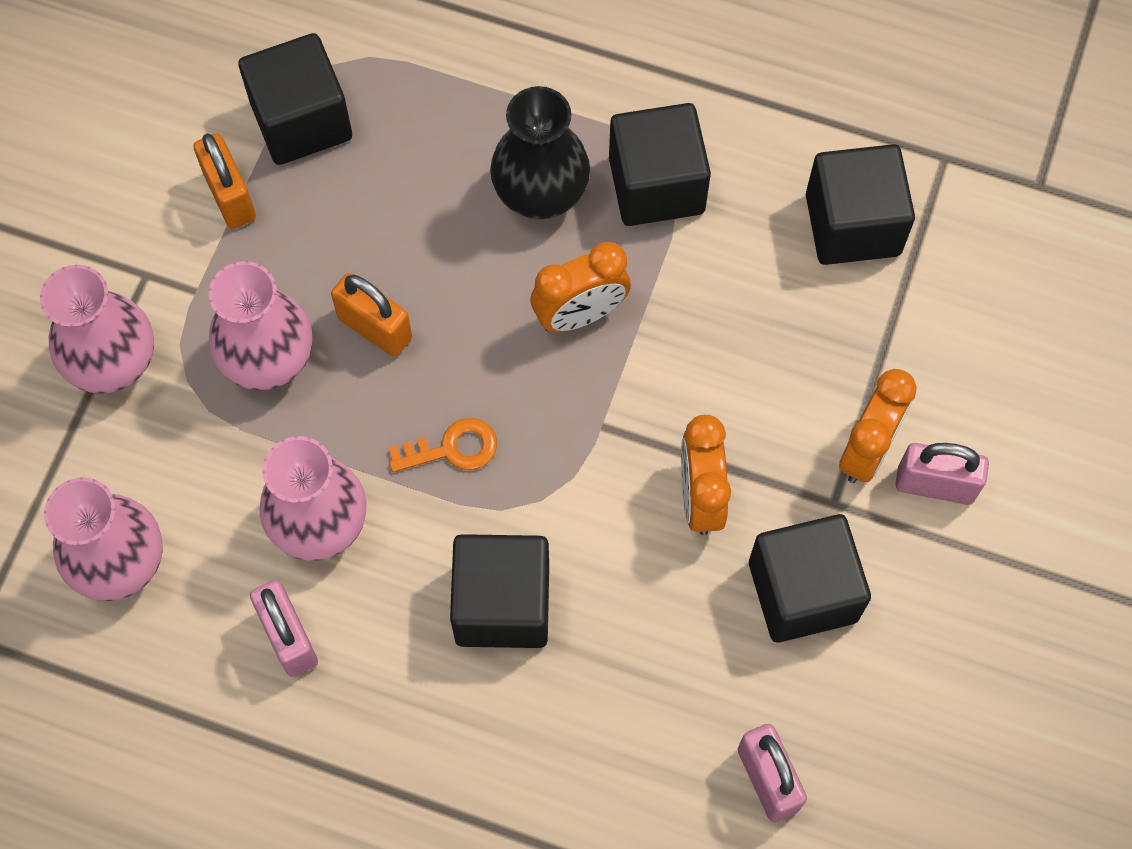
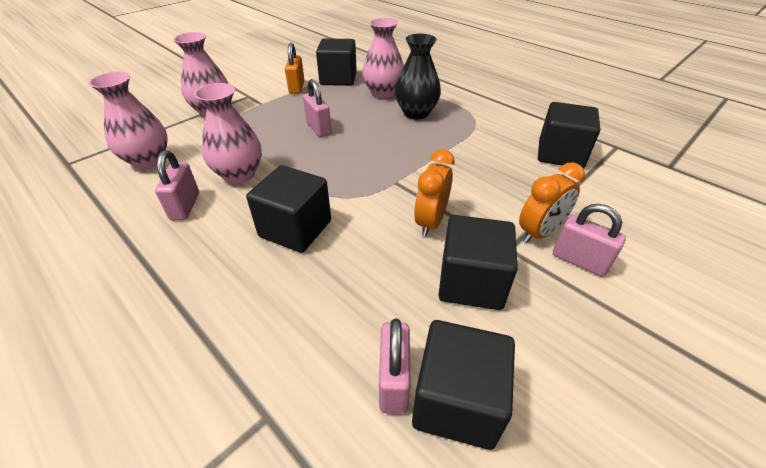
camera: 25 degrees right, 25 degrees down
pink vase [209,261,312,390] -> pink vase moved to [362,18,404,99]
orange padlock [331,273,412,357] -> pink padlock [303,79,332,137]
orange key [388,418,497,472] -> none
orange clock [530,242,631,332] -> none
black cube [609,103,711,226] -> black cube moved to [412,320,515,450]

